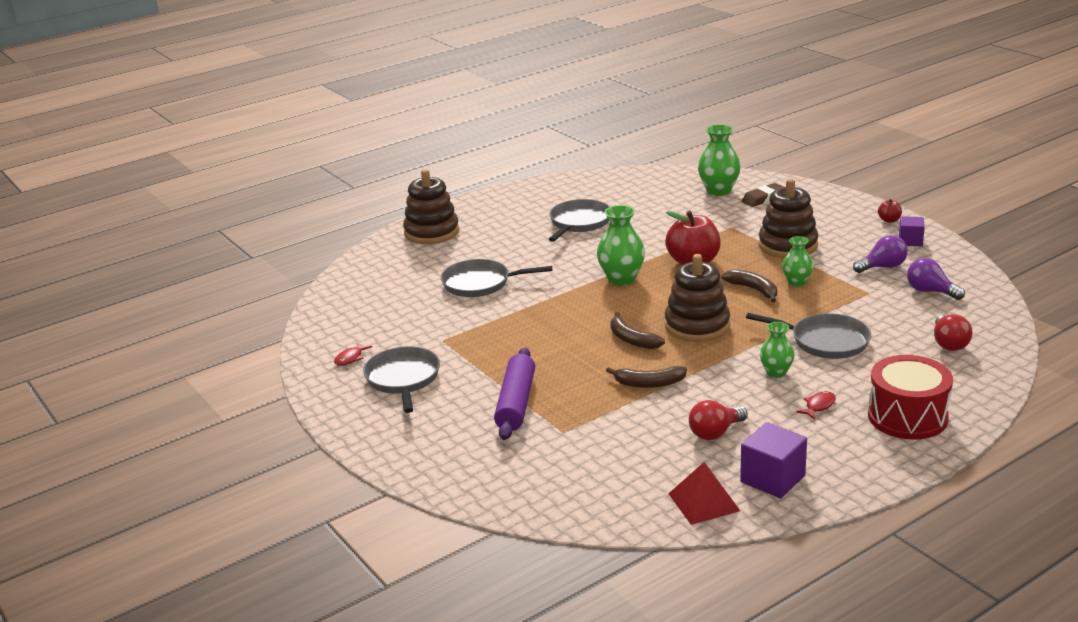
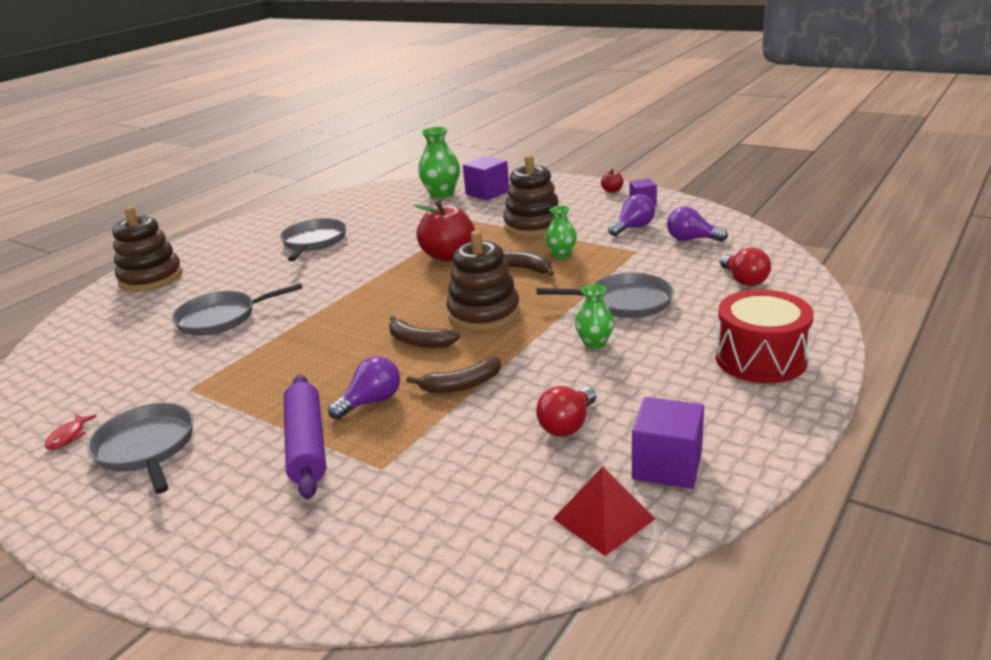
camera: 20 degrees left, 0 degrees up
green vase [597,205,645,286] -> none
brown eraser [742,183,783,207] -> purple cube [463,156,509,201]
red fish [796,391,836,420] -> none
none -> purple light bulb [328,356,400,419]

